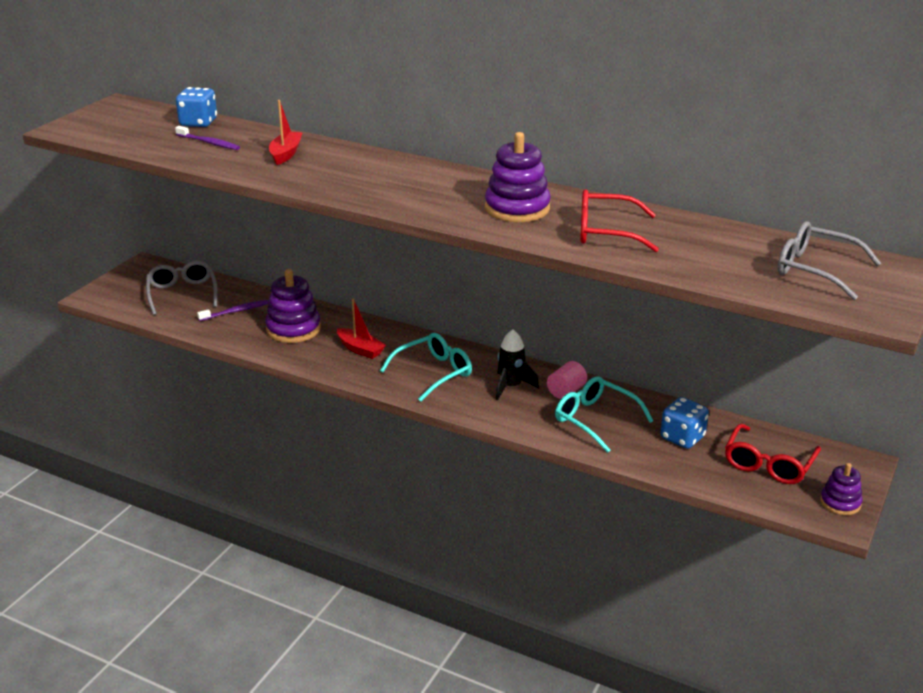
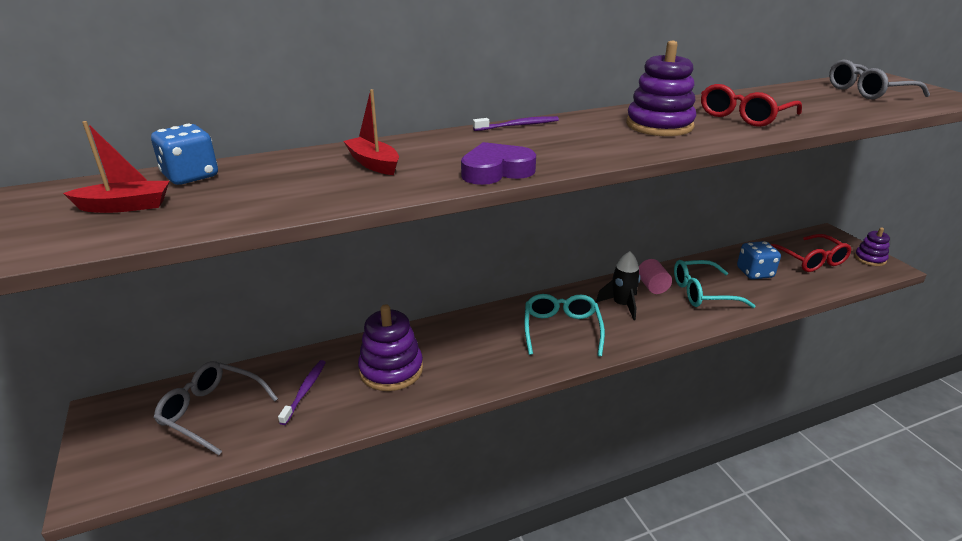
camera: 50 degrees left, 0 degrees up
purple toothbrush [175,126,240,150] -> purple toothbrush moved to [473,116,559,131]
red boat [337,298,386,359] -> red boat moved to [63,121,169,213]
none -> purple heart [461,142,536,185]

